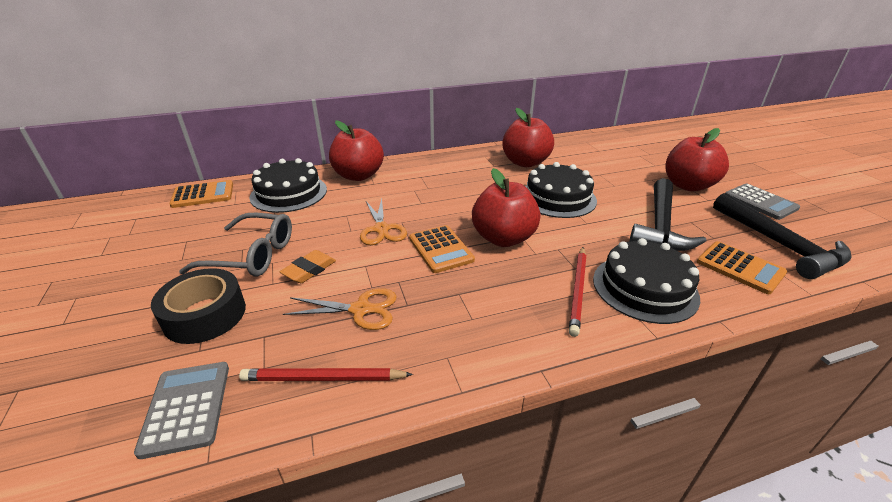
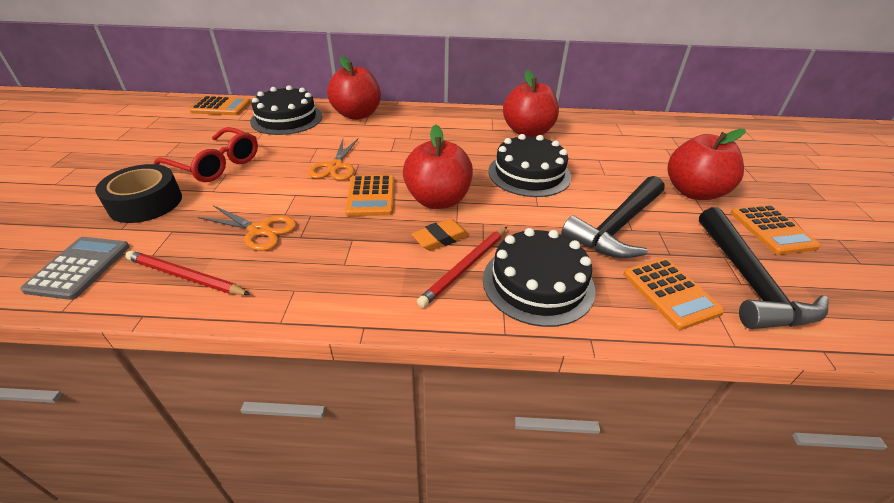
camera: 20 degrees right, 5 degrees up
grey glasses [179,213,292,277] -> red glasses [154,127,258,182]
orange eraser [279,250,336,283] -> orange eraser moved to [411,219,469,251]
grey calculator [725,183,800,220] -> orange calculator [730,204,821,255]

